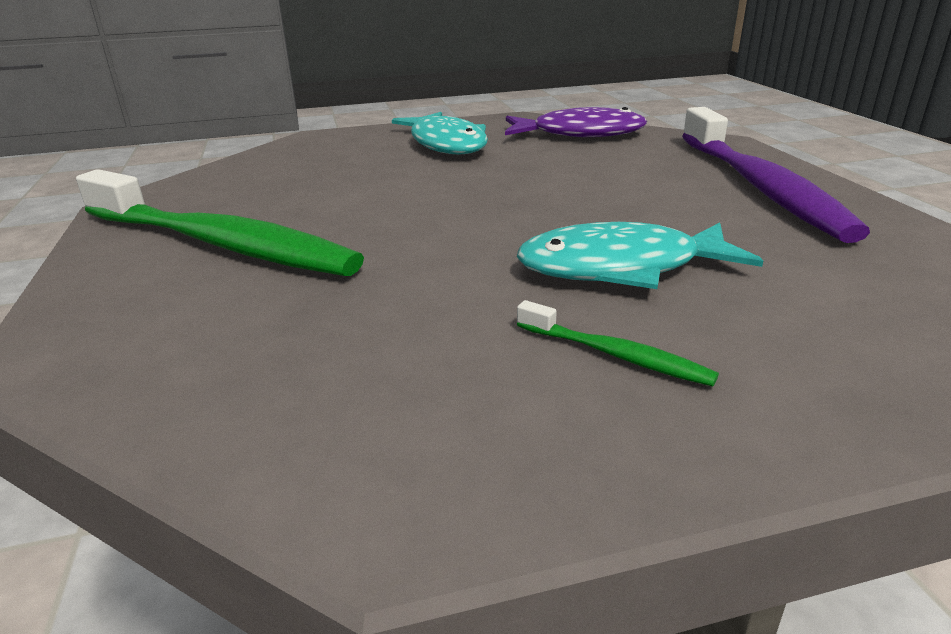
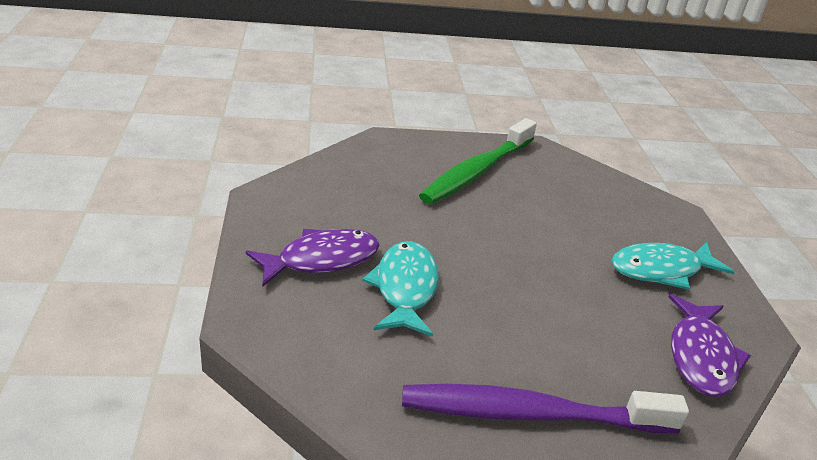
camera: 95 degrees right, 5 degrees up
green toothbrush [517,300,719,387] -> purple fish [246,229,380,287]

